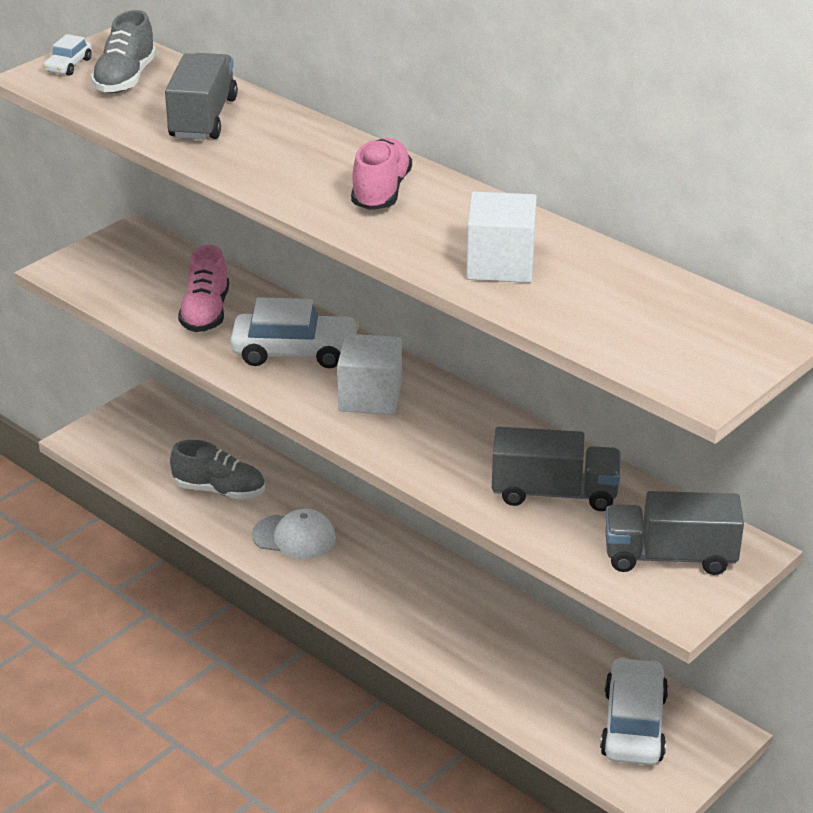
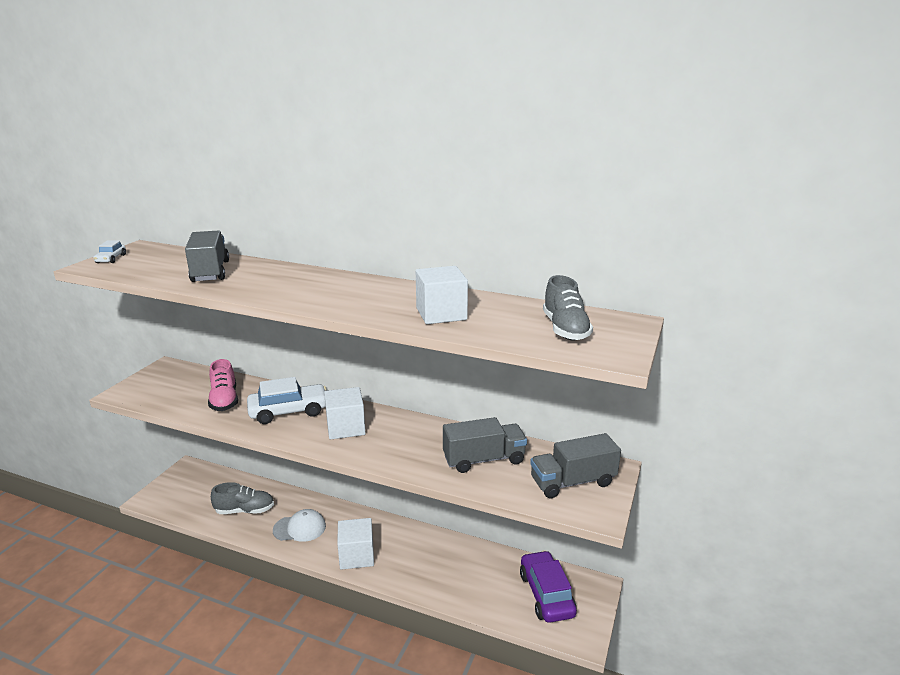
camera: 20 degrees left, 10 degrees down
grey shoe [91,10,156,93] -> grey shoe moved to [543,275,593,341]
pink shoe [351,138,412,210] -> none
white car [600,657,668,765] -> purple car [520,550,577,623]
none -> white cube [337,518,374,570]

